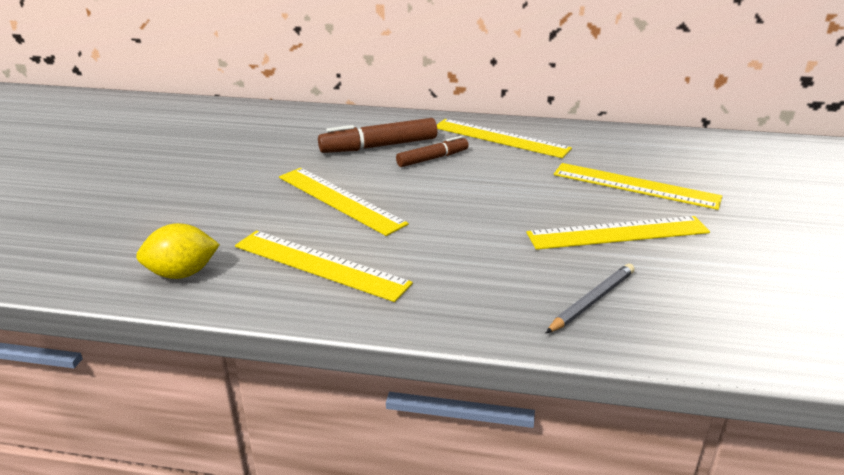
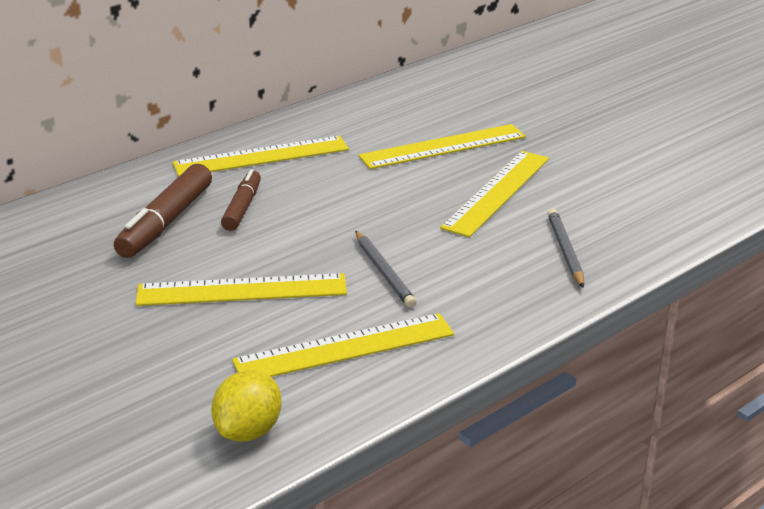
camera: 50 degrees left, 0 degrees up
none -> grey pencil [355,231,417,308]

